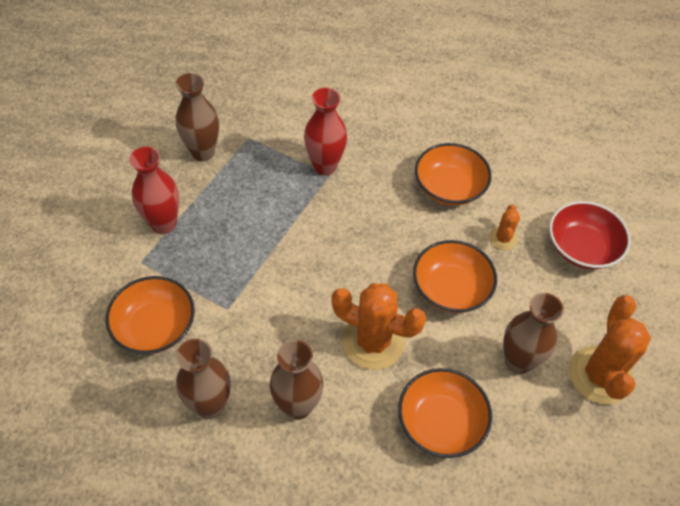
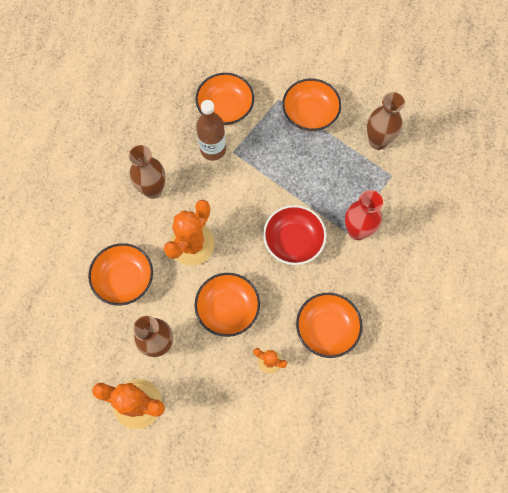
camera: 100 degrees right, 15 degrees up
red vase [129,147,180,234] -> orange bowl [282,79,341,131]
brown vase [176,339,231,419] -> none
red bowl [549,201,631,269] -> red bowl moved to [263,205,326,265]
none -> brown bottle [196,100,226,161]

